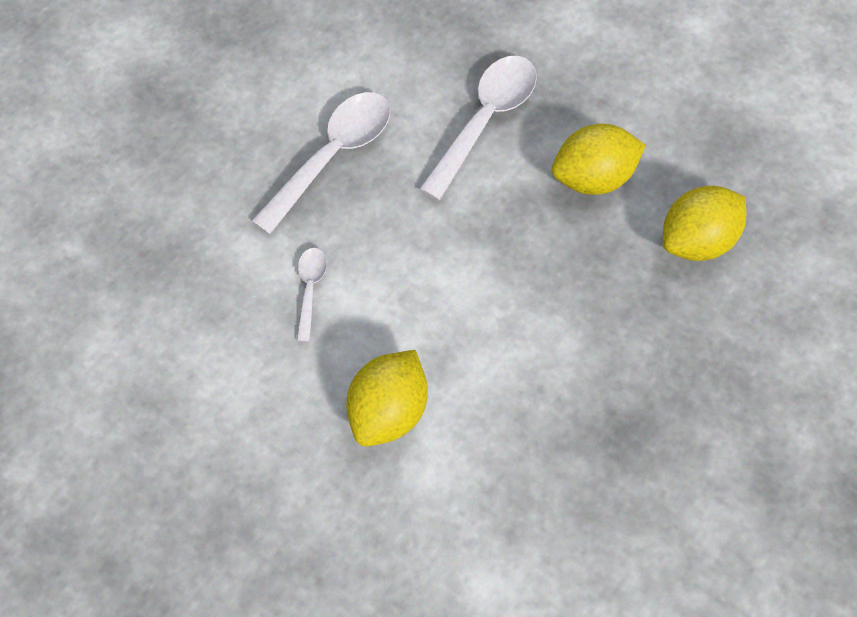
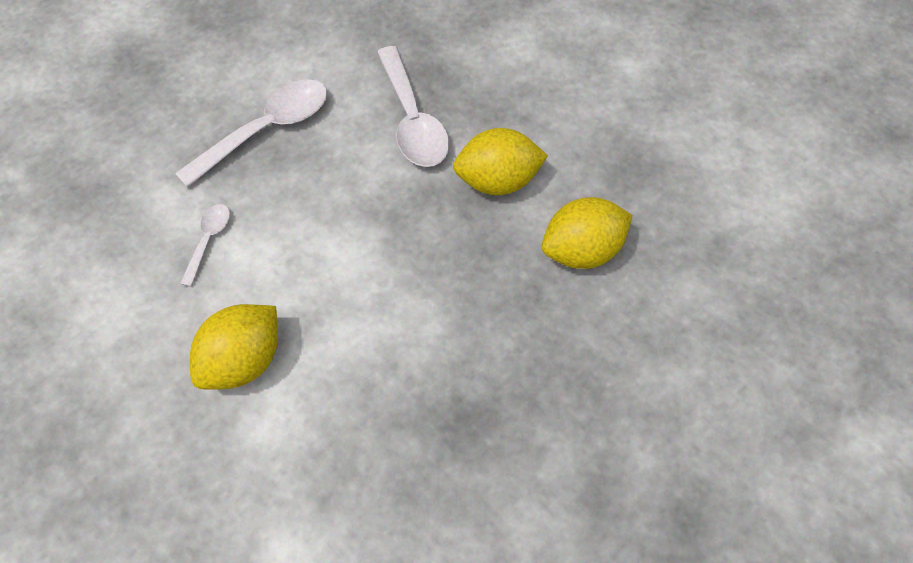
camera: 10 degrees right, 5 degrees down
white spoon [419,56,537,201] -> white spoon turned 120 degrees clockwise [377,46,449,167]

